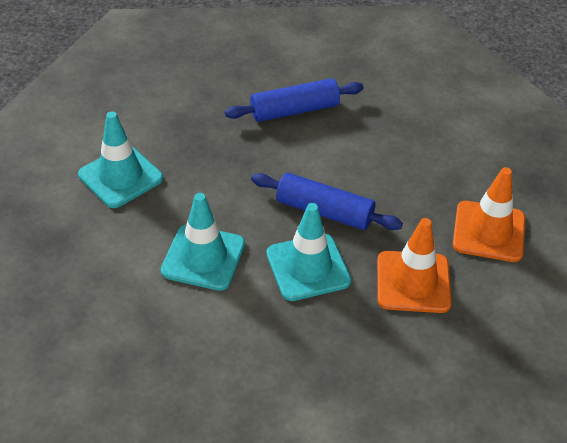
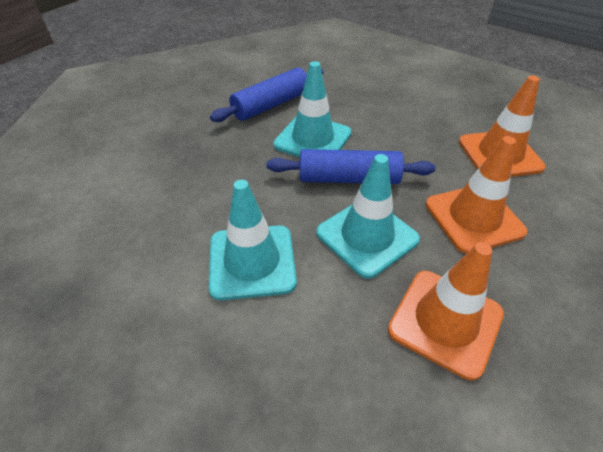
camera: 20 degrees left, 0 degrees up
turquoise traffic cone [78,111,163,208] -> turquoise traffic cone moved to [273,61,352,157]
none -> orange traffic cone [388,242,504,380]

